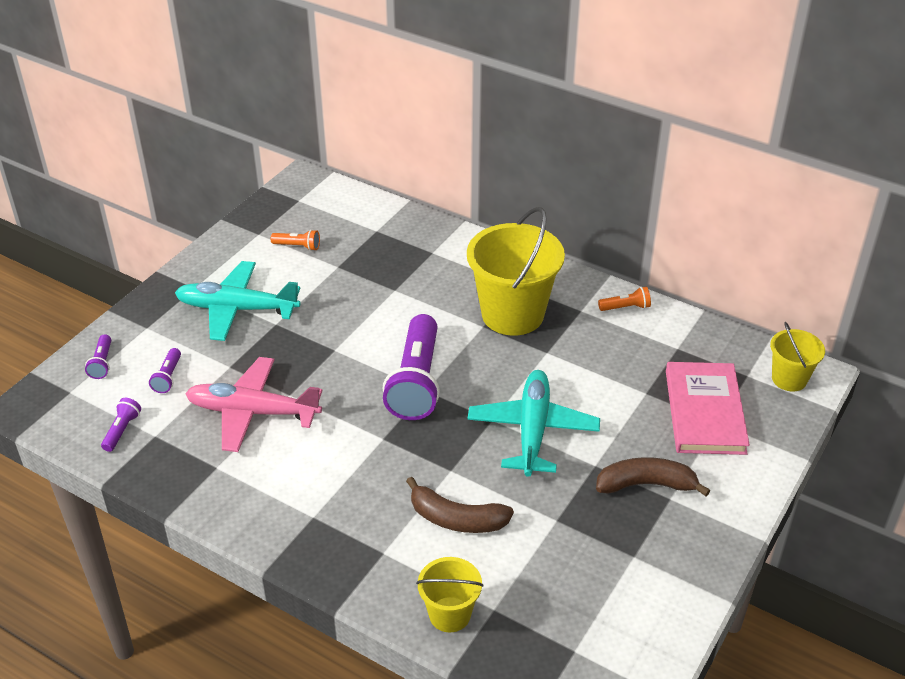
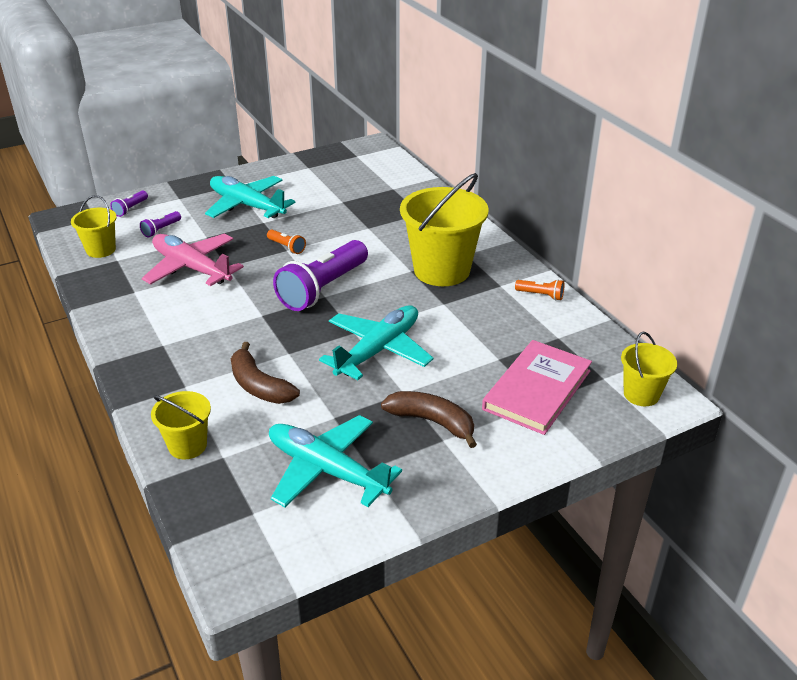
camera: 30 degrees right, 5 degrees down
purple flashlight [101,398,141,452] -> yellow bucket [71,195,117,258]
orange flashlight [271,230,320,251] -> orange flashlight moved to [267,230,306,254]
none -> turquoise plane [269,415,402,507]

